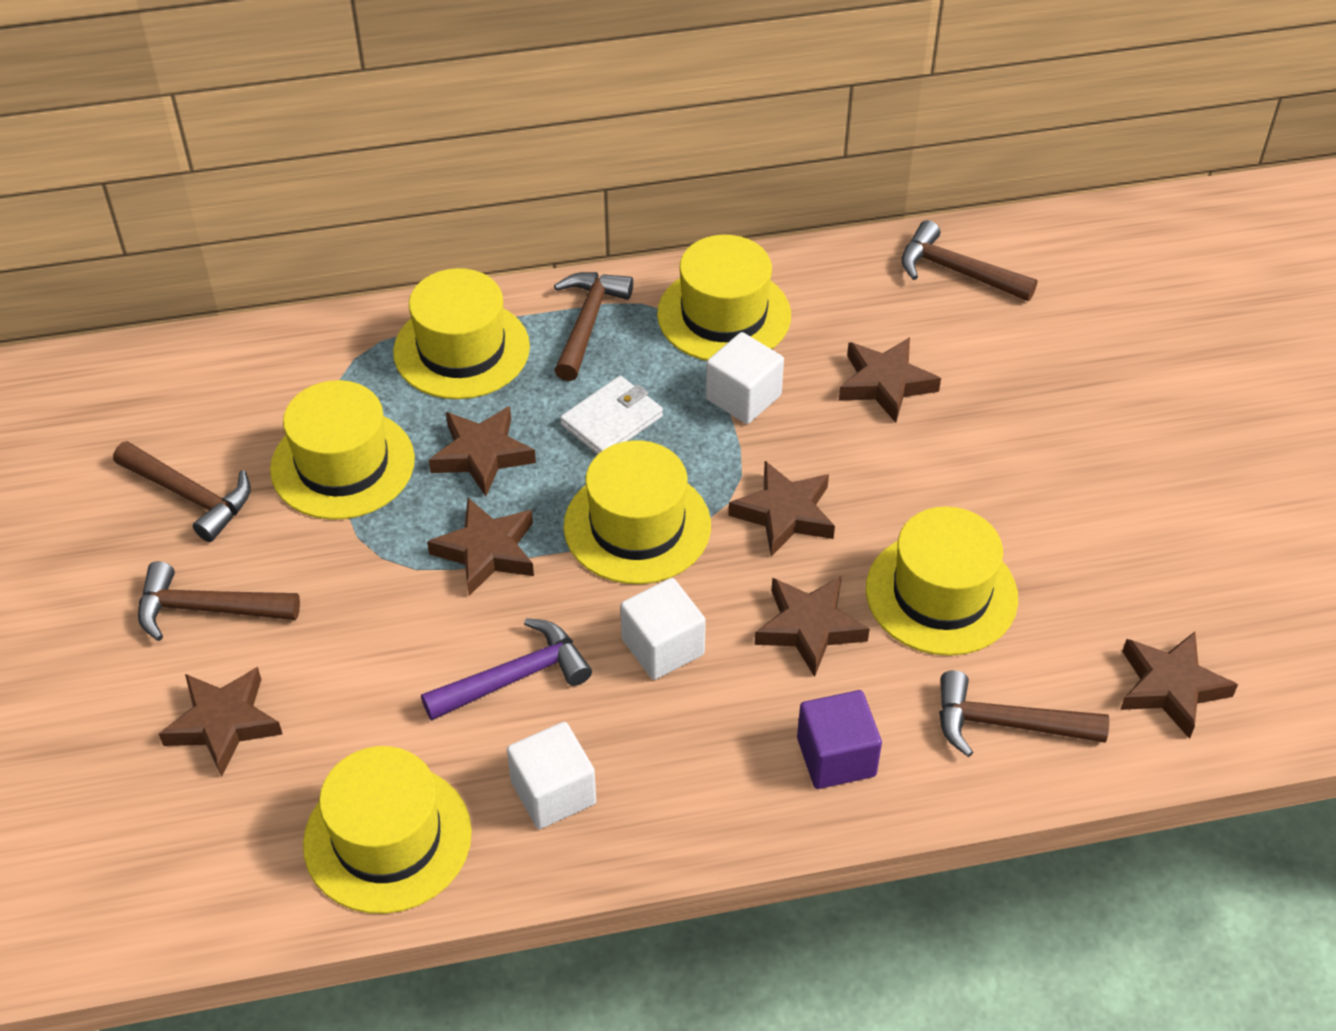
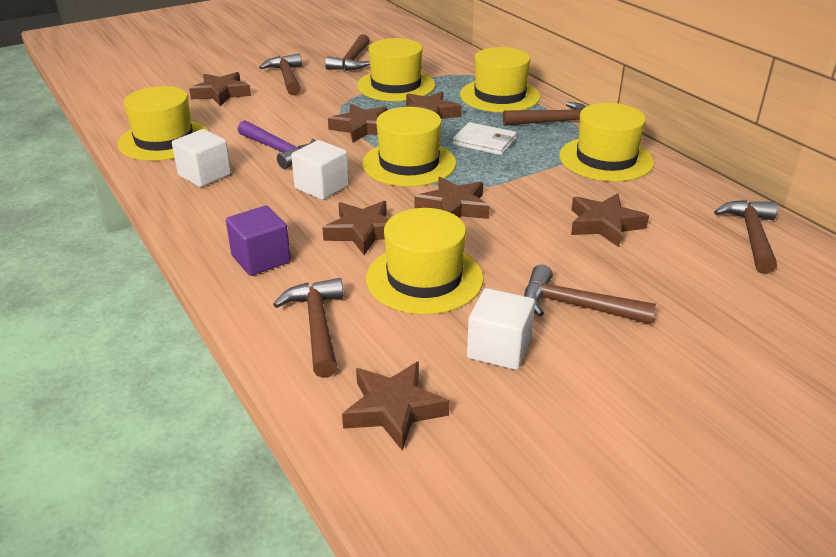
camera: 70 degrees right, 15 degrees down
white cube [706,332,784,424] -> white cube moved to [467,288,535,370]
none -> brown hammer [524,264,656,324]

